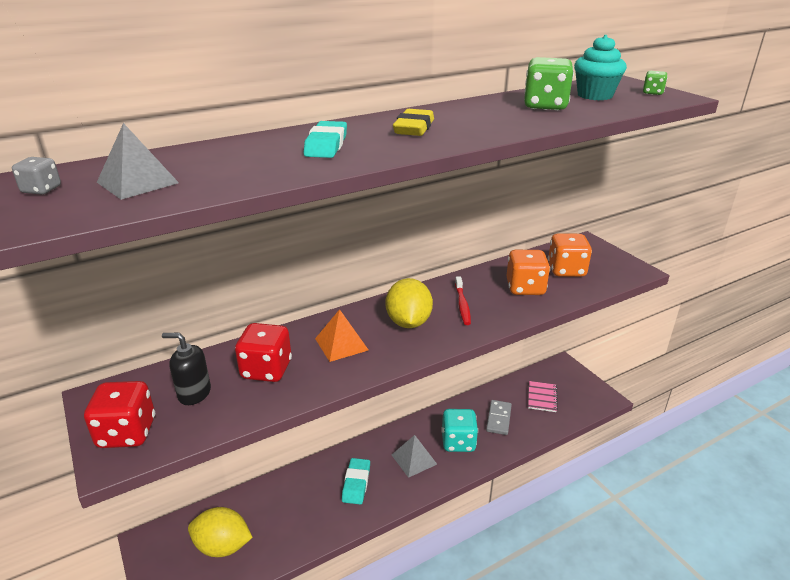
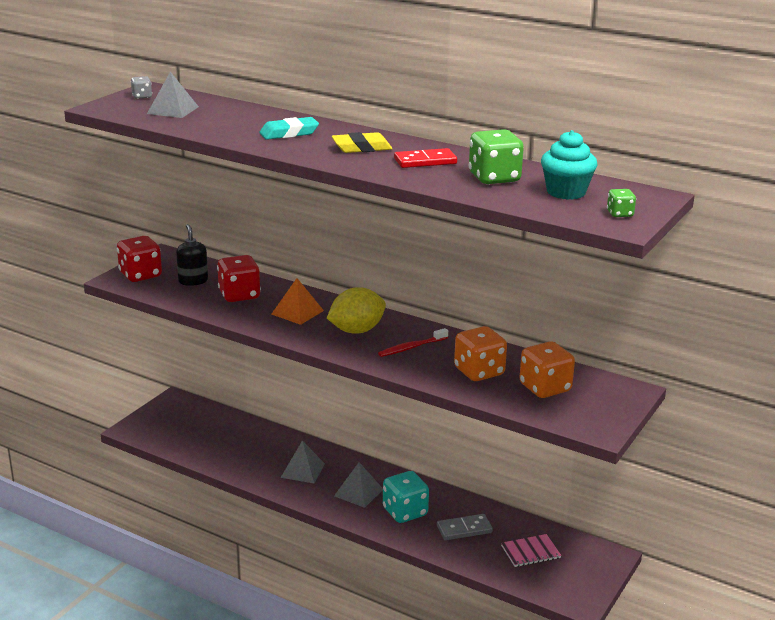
camera: 60 degrees right, 5 degrees down
yellow lemon [188,507,253,557] -> none
turquoise eraser [342,458,370,505] -> grey pyramid [281,441,325,483]
none -> red domino [394,148,457,168]

